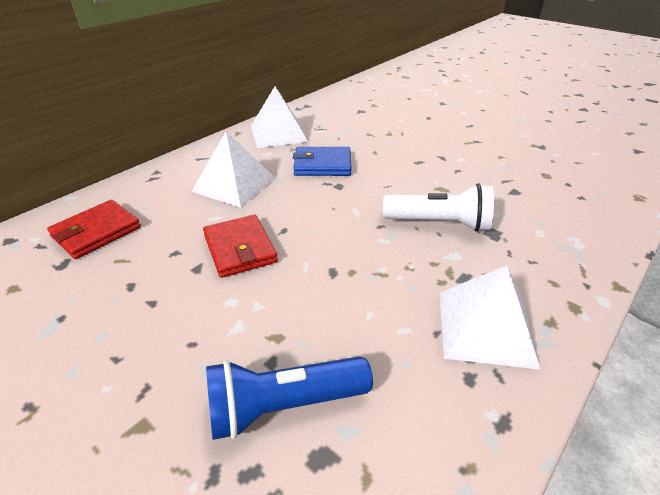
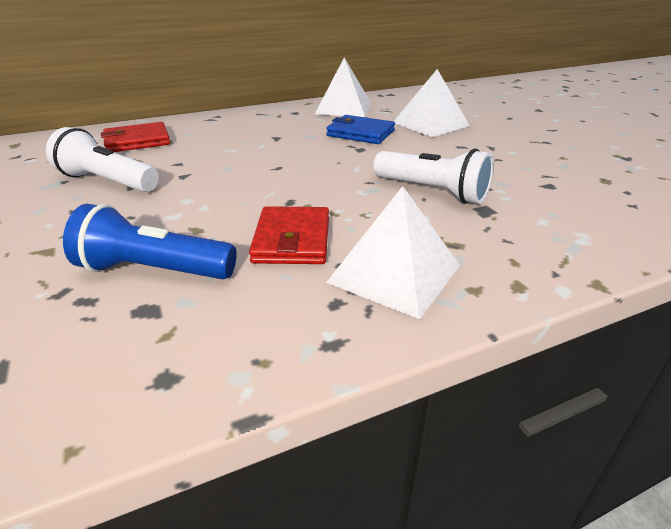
camera: 25 degrees right, 5 degrees down
white pyramid [191,131,276,208] -> white pyramid moved to [394,69,470,137]
red wallet [203,215,278,278] -> red wallet moved to [249,206,329,264]
none -> white flashlight [46,127,159,192]

